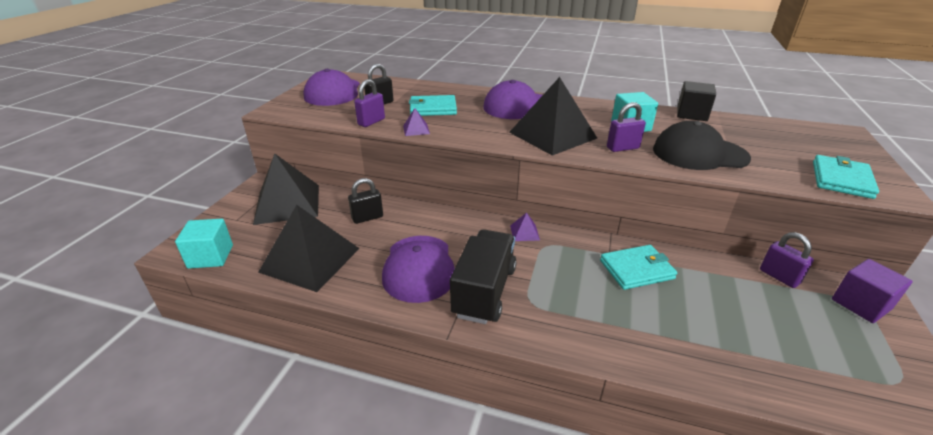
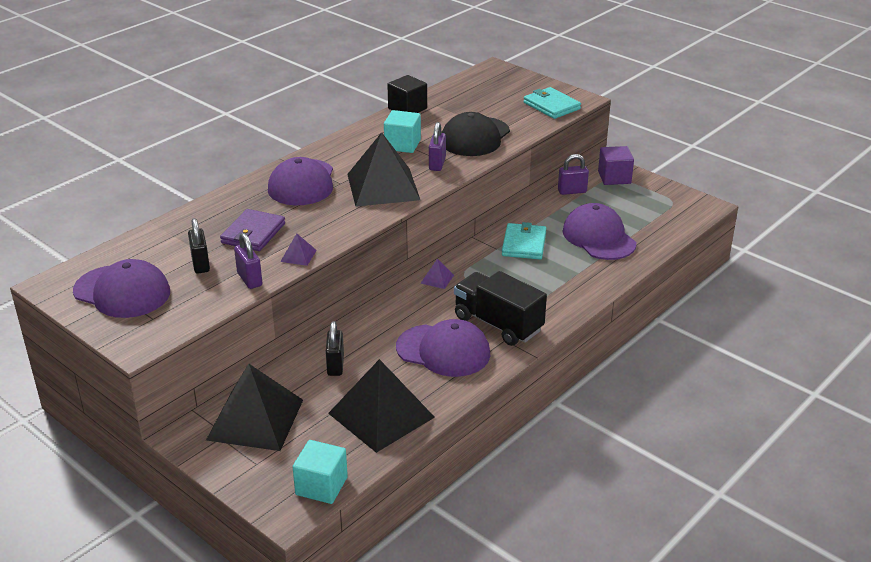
camera: 65 degrees left, 0 degrees up
turquoise wallet [409,95,457,116] -> purple wallet [220,209,285,251]
none -> purple cap [562,203,636,260]

